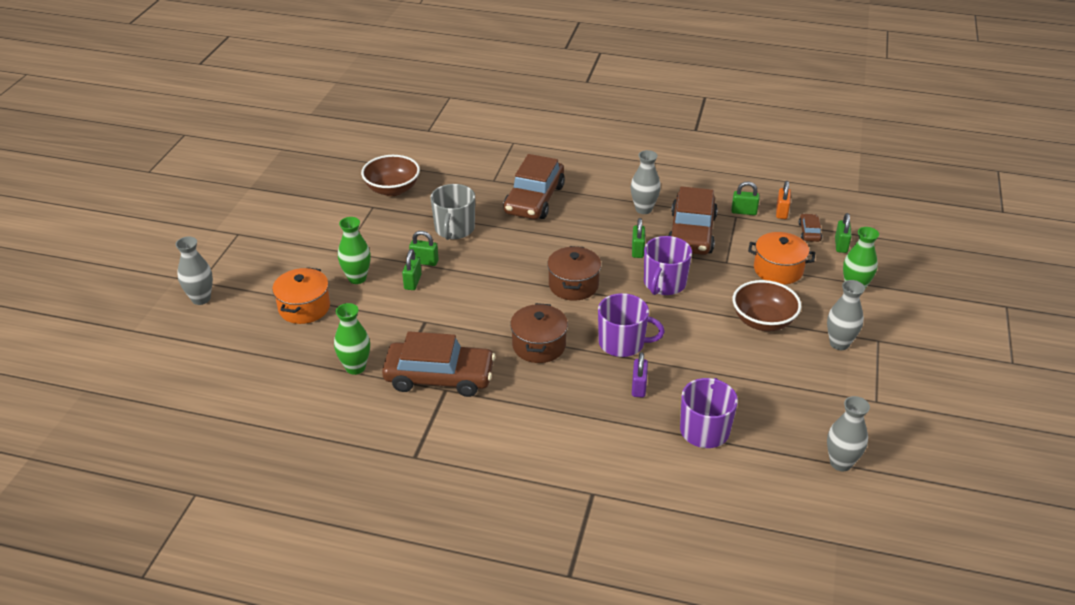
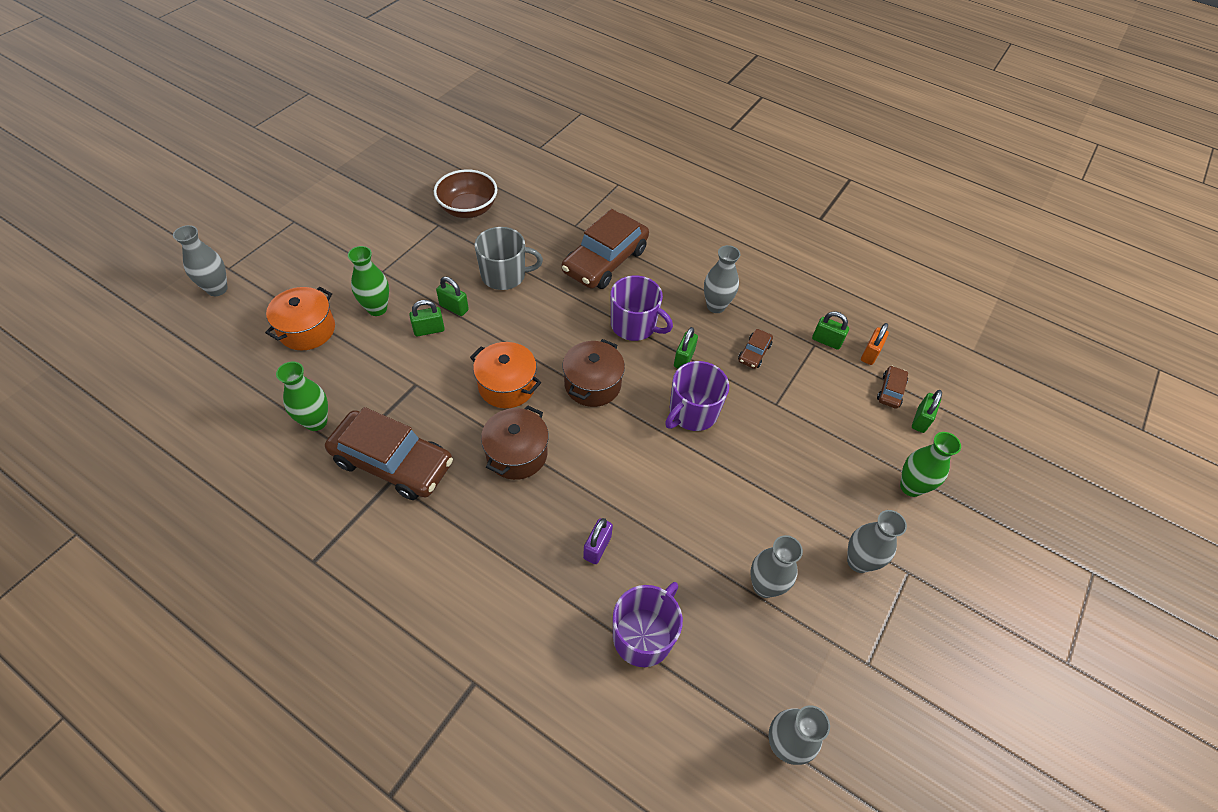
camera: 15 degrees right, 15 degrees up
green padlock [402,249,421,290] -> green padlock turned 45 degrees clockwise [409,300,445,336]
grey mug [430,184,475,240] -> grey mug turned 120 degrees counterclockwise [475,227,543,290]
purple mug [598,293,665,357] -> purple mug moved to [611,275,673,341]
brown car [668,186,718,255] -> brown car [738,329,773,369], size x0.44
brown bowl [733,280,801,331] -> none
orange pot [748,232,815,285] -> orange pot moved to [470,342,541,408]
none -> grey vase [750,535,803,598]

